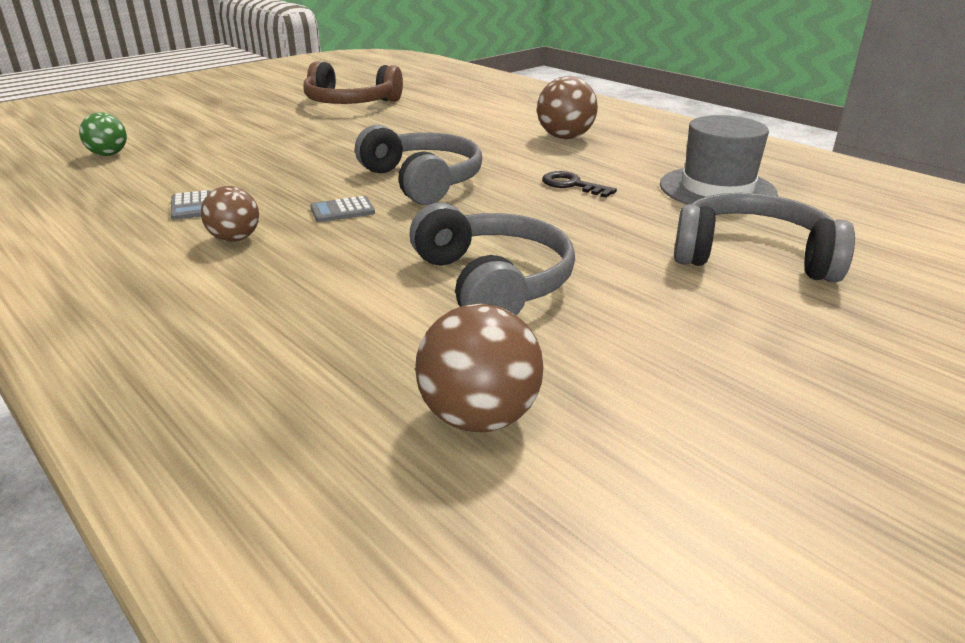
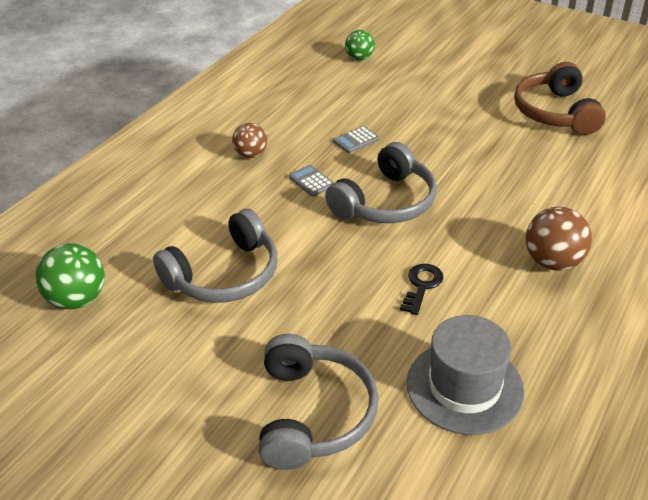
camera: 75 degrees right, 10 degrees up
grey calculator [170,190,211,220] -> grey calculator moved to [333,126,379,153]
brown ball [415,304,543,432] -> green ball [35,243,105,309]

